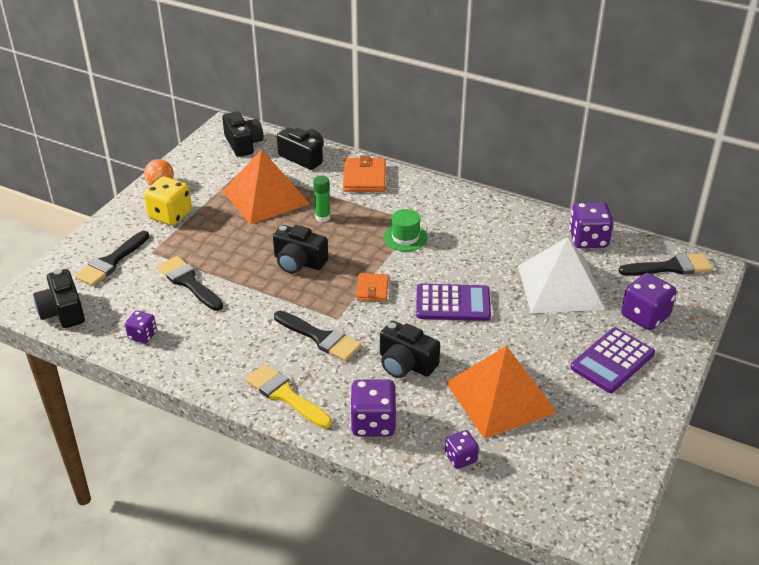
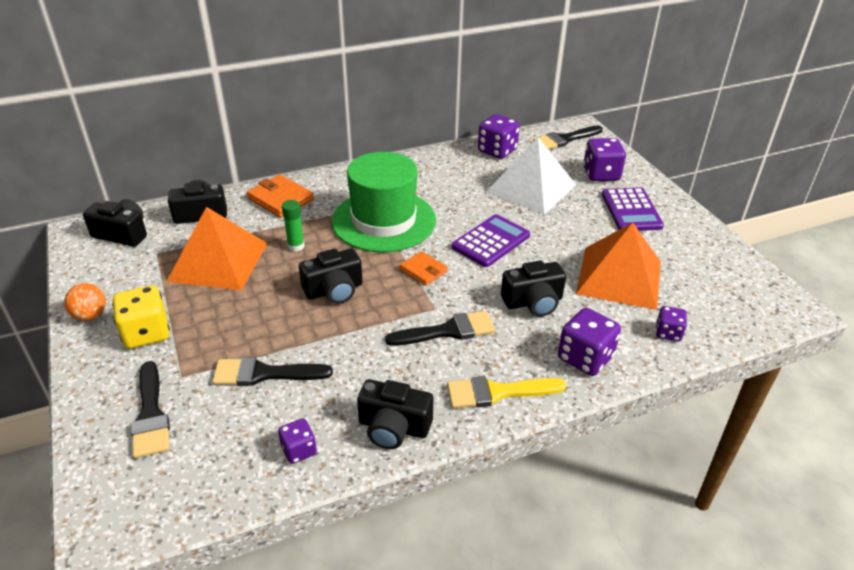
camera: 50 degrees left, 0 degrees up
black camera [33,269,85,328] -> black camera moved to [357,379,433,449]
green hat [383,209,428,251] -> green hat [332,152,436,252], size x2.30
black brush [619,253,713,276] -> black brush turned 150 degrees counterclockwise [533,125,603,150]

